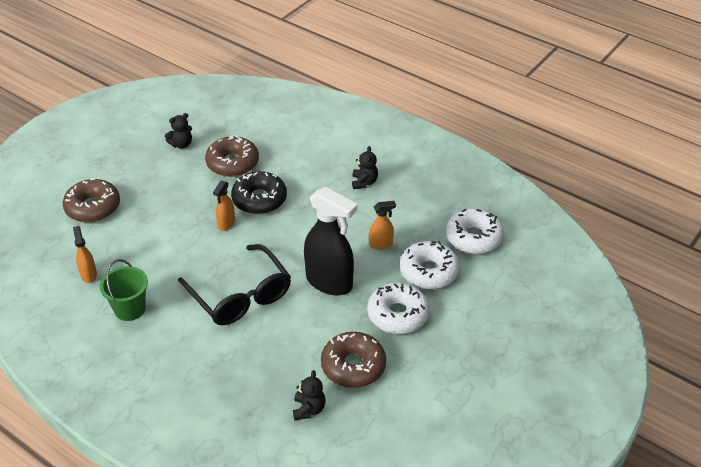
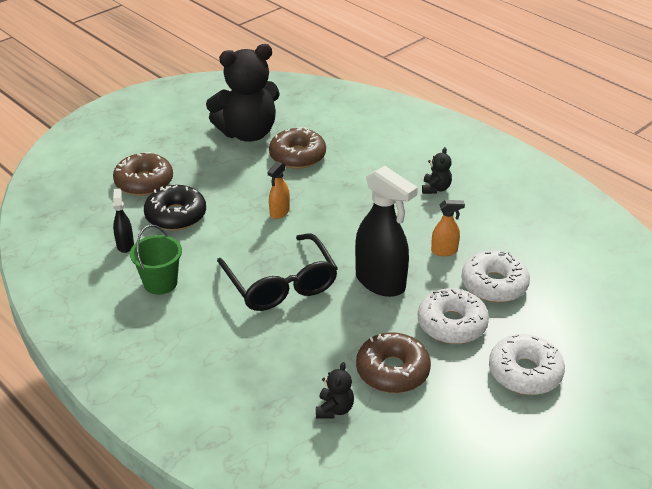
camera: 10 degrees right, 5 degrees down
orange spray bottle [73,226,97,283] -> black spray bottle [113,189,134,253]
black teddy bear [165,113,192,149] -> black teddy bear [206,44,280,142], size x2.43
black donut [231,171,287,214] -> black donut moved to [144,185,206,231]
white donut [446,208,504,254] -> white donut moved to [489,334,565,395]

